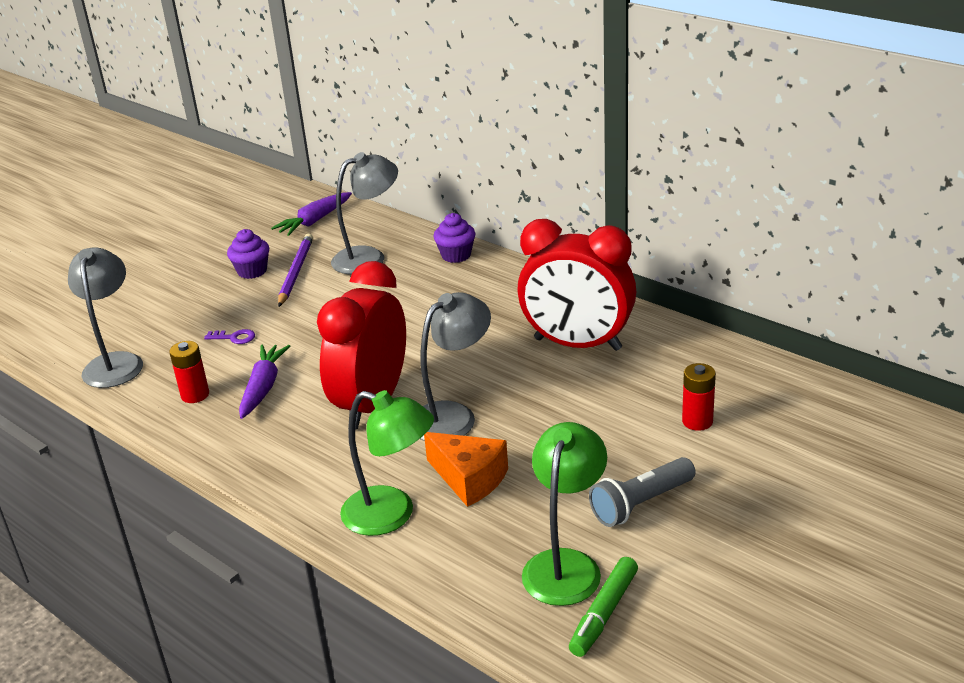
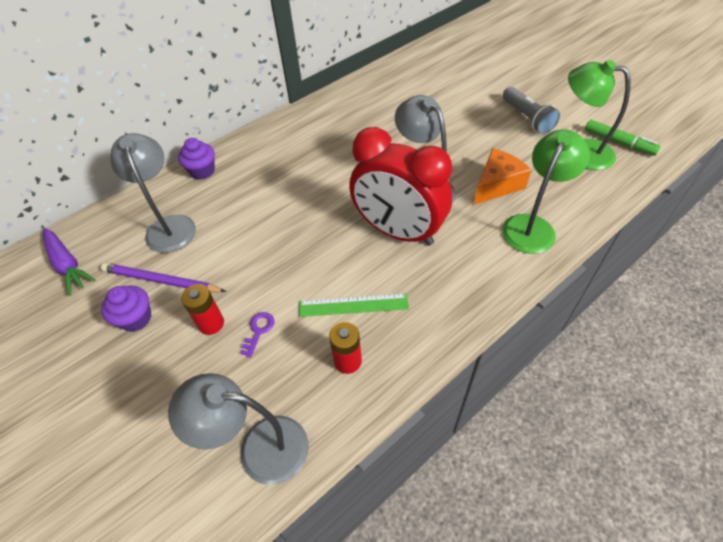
camera: 80 degrees left, 20 degrees up
purple carrot [239,345,290,419] -> green ruler [299,293,409,317]
red clock [517,219,636,351] -> none
red battery [682,363,716,431] -> red battery moved to [181,284,224,335]

